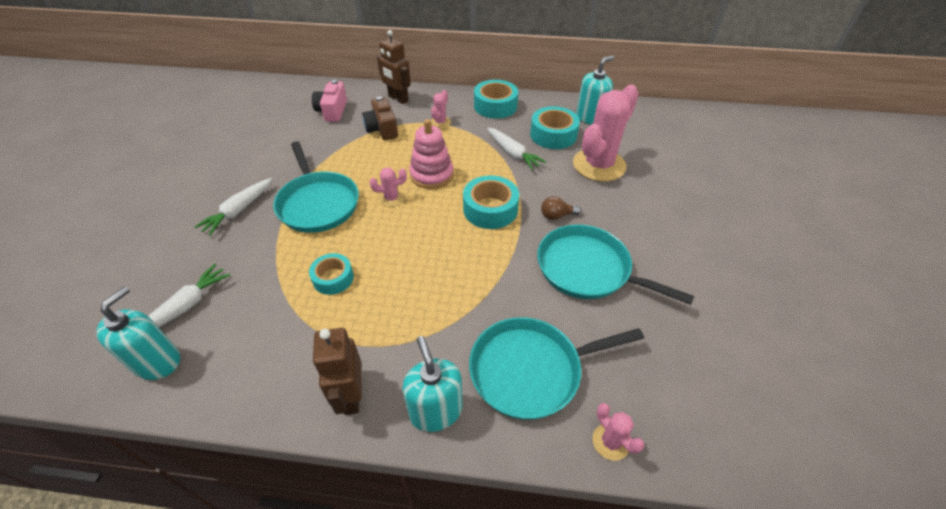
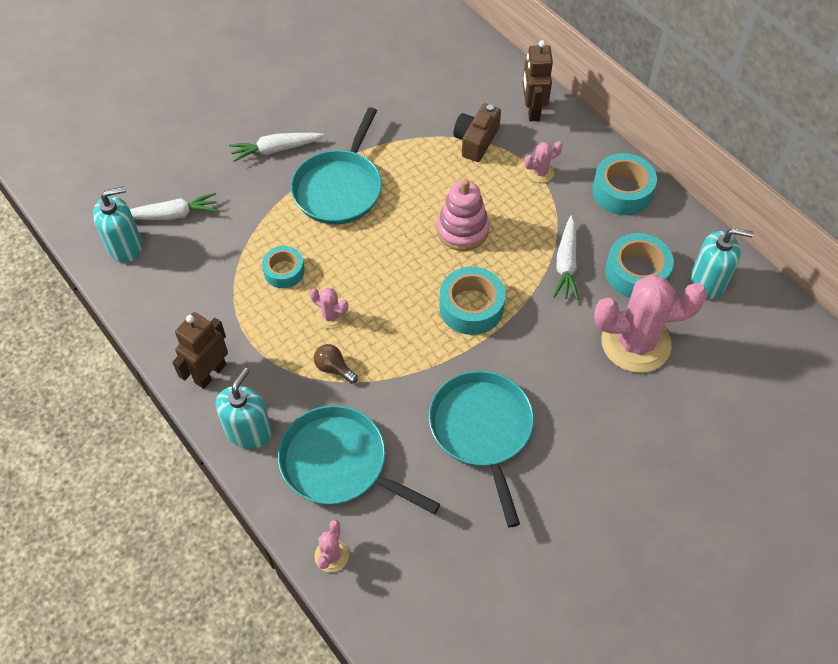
camera: 45 degrees right, 10 degrees up
pink camera [312,80,347,122] -> none
pink cactus [369,167,407,207] -> pink cactus moved to [310,288,348,329]
brown light bulb [541,196,581,220] -> brown light bulb moved to [314,344,358,384]

